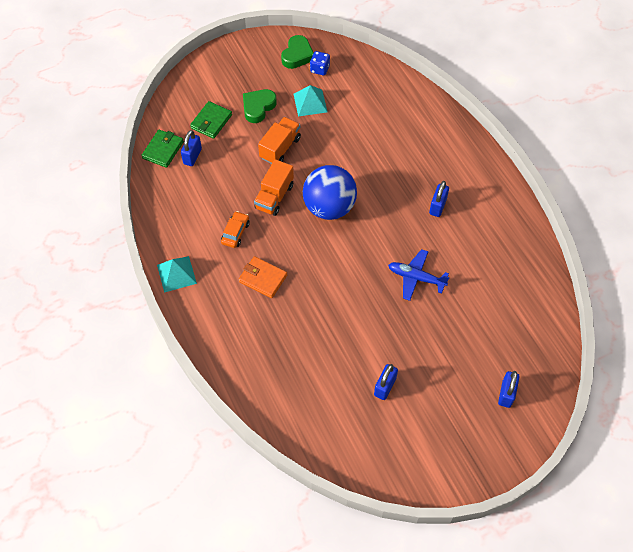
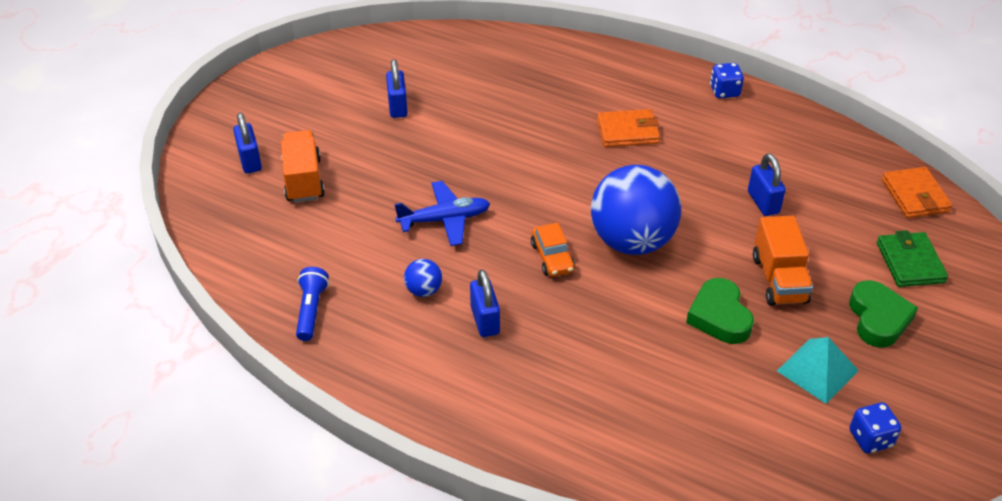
camera: 145 degrees right, 15 degrees down
green wallet [141,130,184,168] -> orange wallet [882,167,952,218]
turquoise pyramid [157,256,197,293] -> blue dice [710,63,744,98]
blue padlock [181,130,202,166] -> blue padlock moved to [748,153,786,216]
orange car [221,211,250,248] -> orange car moved to [531,223,575,277]
orange truck [254,159,294,216] -> orange truck moved to [281,130,325,203]
green heart [281,35,313,69] -> green heart moved to [686,278,754,344]
none -> blue flashlight [296,267,329,341]
none -> blue ball [404,259,442,297]

